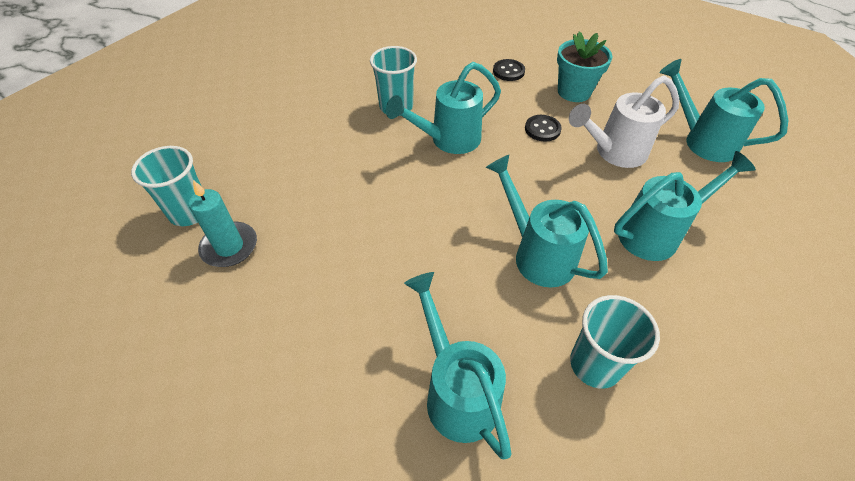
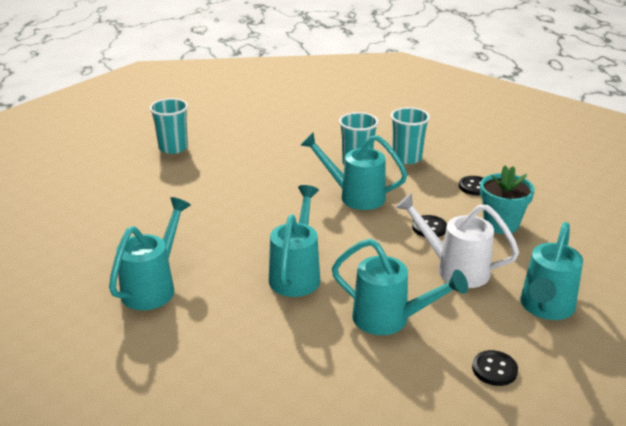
camera: 50 degrees right, 20 degrees down
turquoise candle [189,180,257,267] -> none
turquoise cup [570,295,660,389] -> turquoise cup moved to [391,107,430,164]
turquoise watering can [660,59,788,162] -> turquoise watering can turned 150 degrees counterclockwise [520,222,583,320]
none -> black button [472,350,518,386]

